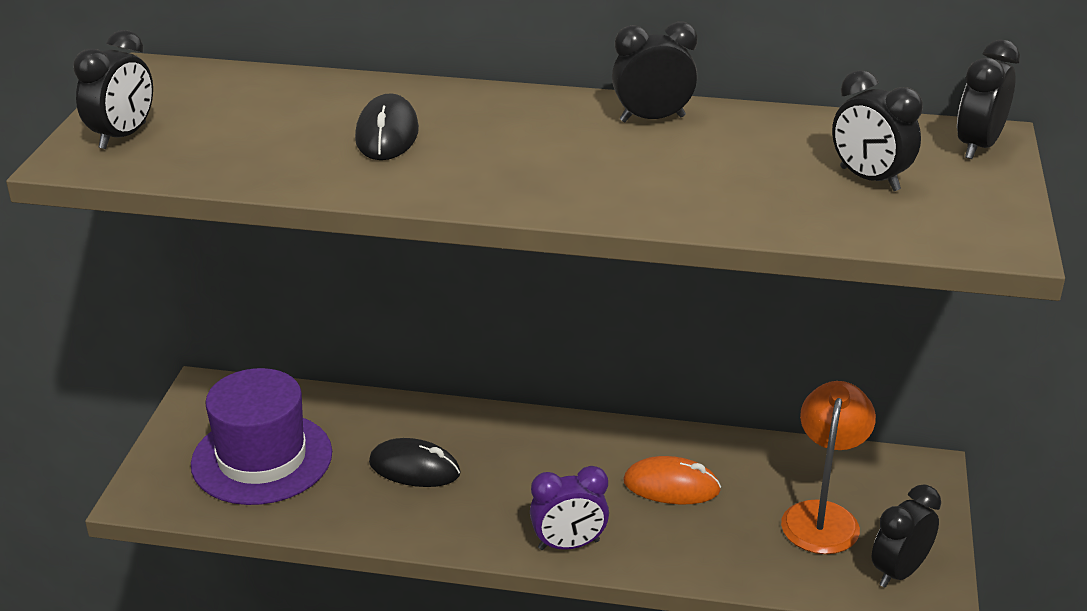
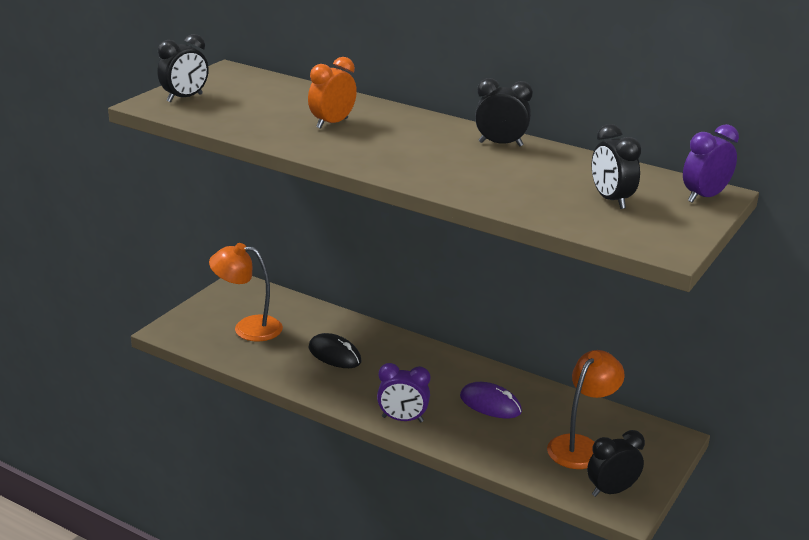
camera: 20 degrees right, 5 degrees down
purple hat [191,368,332,505] -> orange lamp [209,243,283,342]
black mouse [355,93,419,160] -> orange clock [308,57,357,129]
orange mouse [623,456,721,505] -> purple mouse [460,382,522,418]
black clock [957,39,1020,159] -> purple clock [683,124,739,203]

